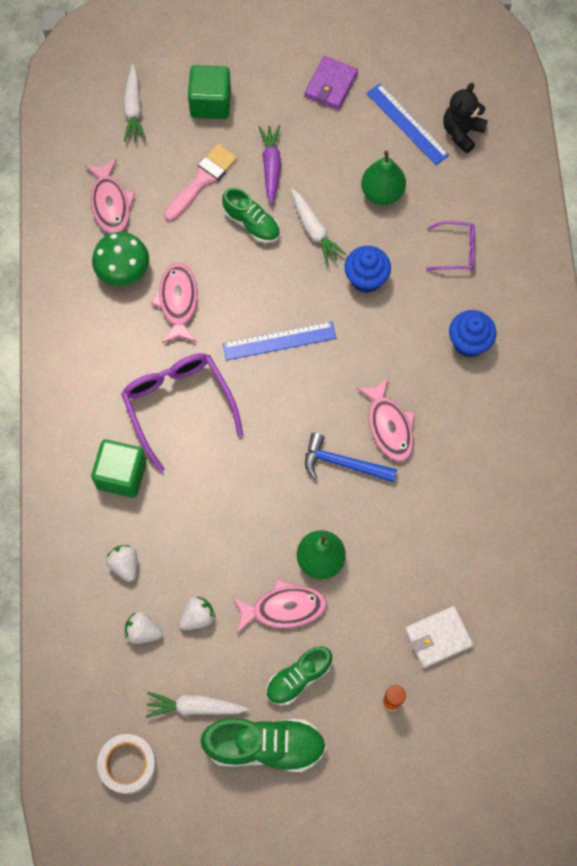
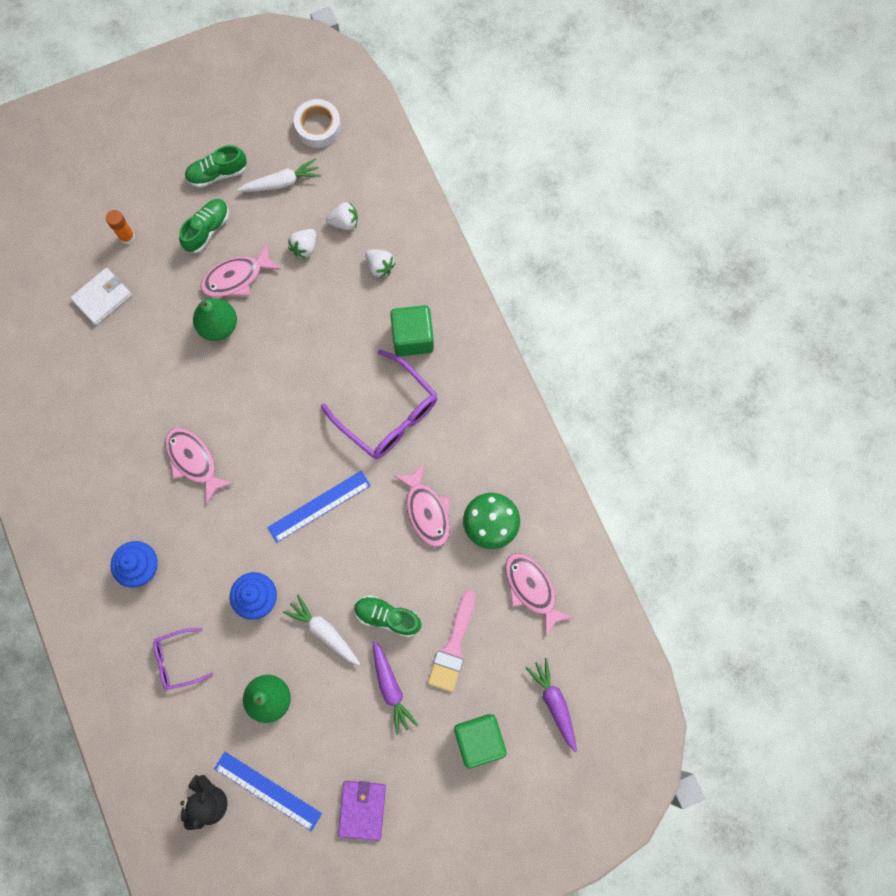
camera: 160 degrees right, 5 degrees up
white carrot [123,64,146,141] -> purple carrot [526,658,577,752]
green shoe [200,718,326,772] -> green shoe [185,145,247,188], size x0.64
blue hammer [305,433,397,482] -> none

